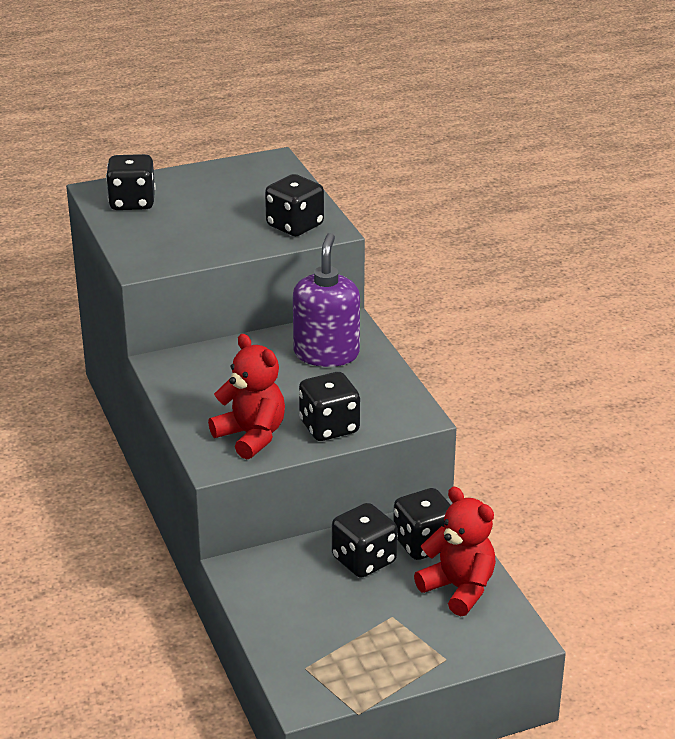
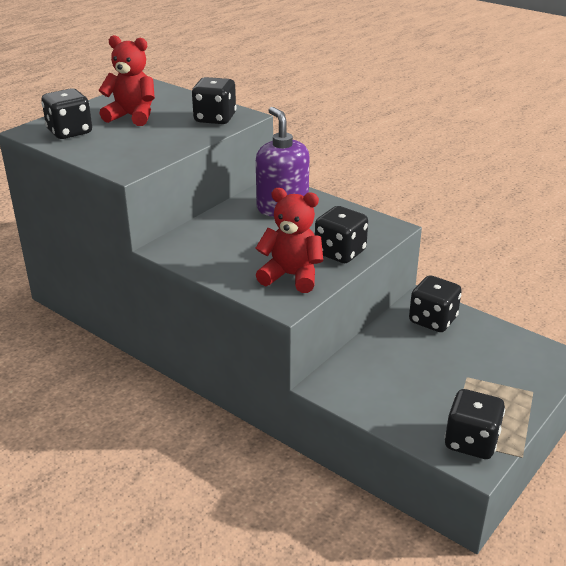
camera: 30 degrees left, 0 degrees up
black dice [332,503,398,578] -> black dice moved to [444,389,505,459]
red teddy bear [414,487,496,616] -> red teddy bear moved to [98,35,155,126]

